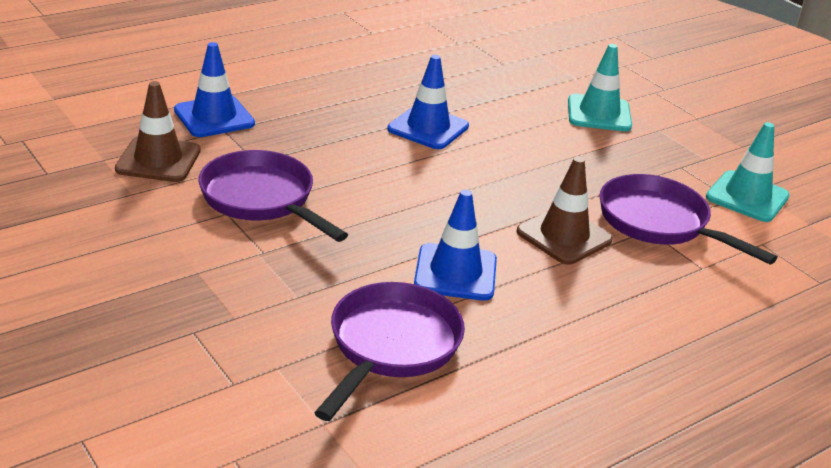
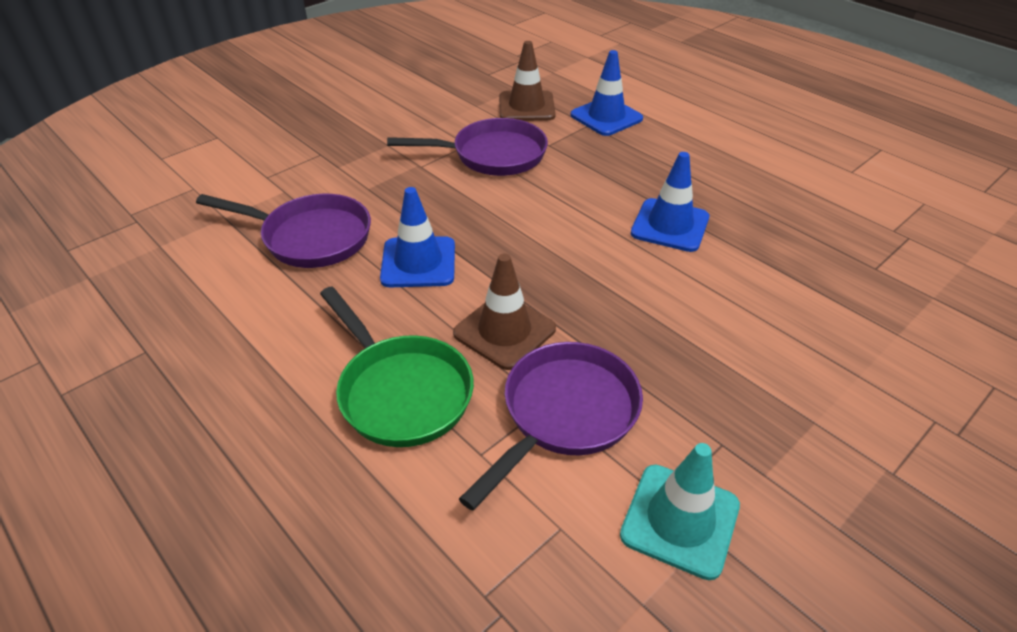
camera: 85 degrees right, 10 degrees up
purple pan [198,150,348,242] -> purple pan turned 45 degrees clockwise [387,118,548,176]
turquoise traffic cone [568,44,632,132] -> none
none -> green pan [320,287,474,447]

